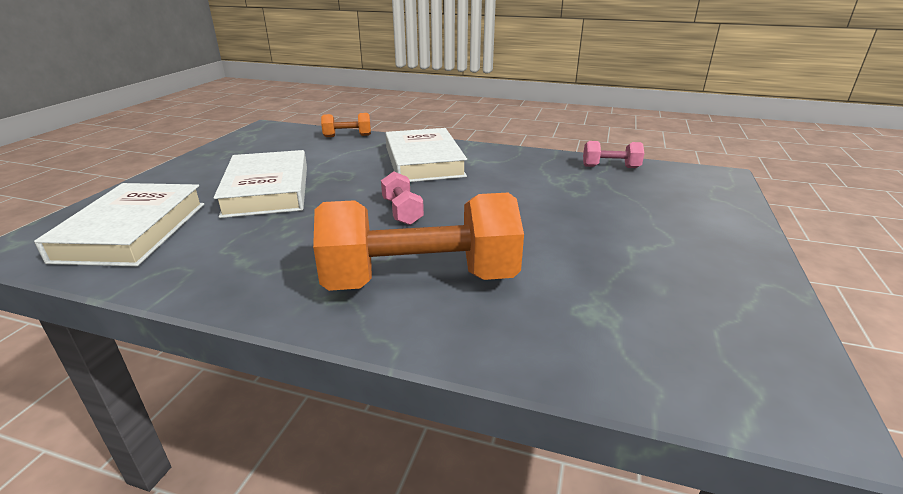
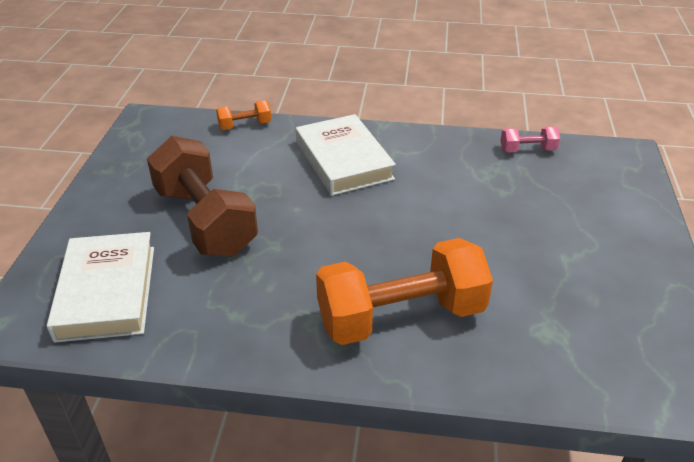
camera: 10 degrees left, 10 degrees up
white book [214,150,307,218] -> brown dumbbell [147,136,258,256]
pink dumbbell [381,172,424,225] -> none

